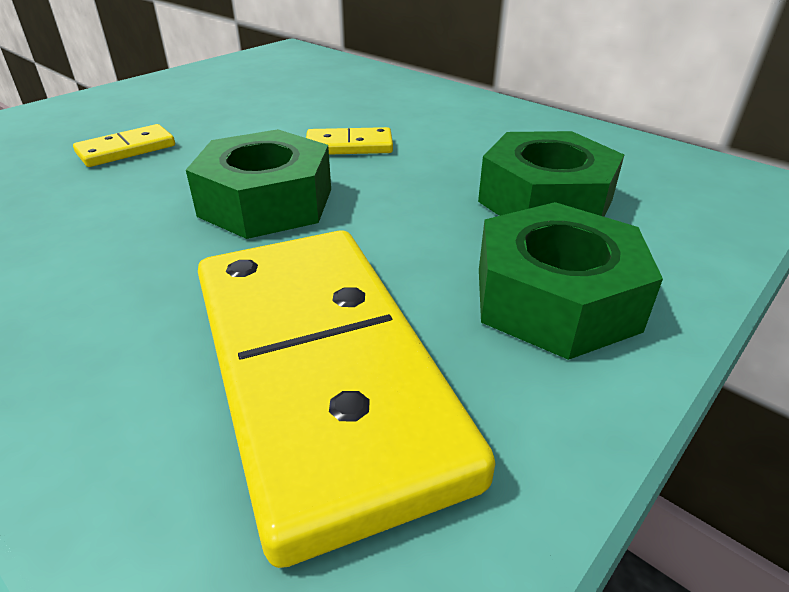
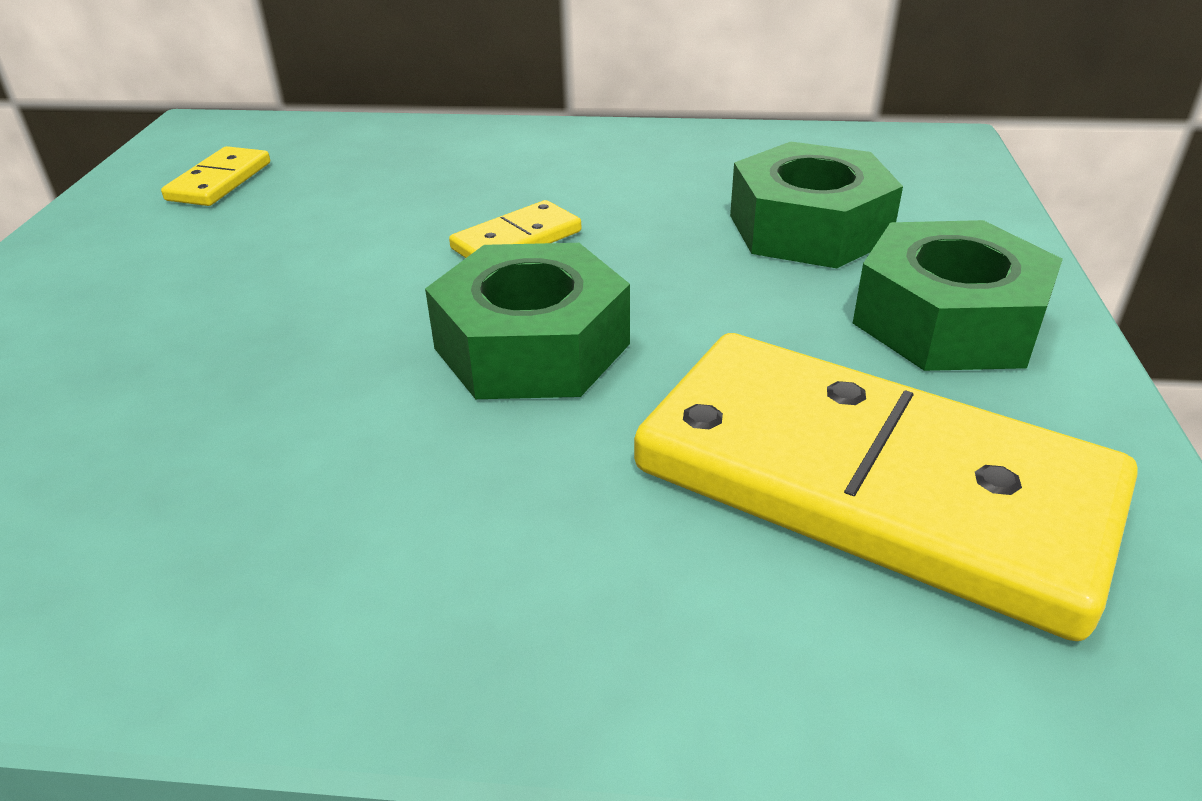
camera: 35 degrees left, 0 degrees up
yellow domino [73,124,175,167] -> yellow domino moved to [161,146,270,206]

